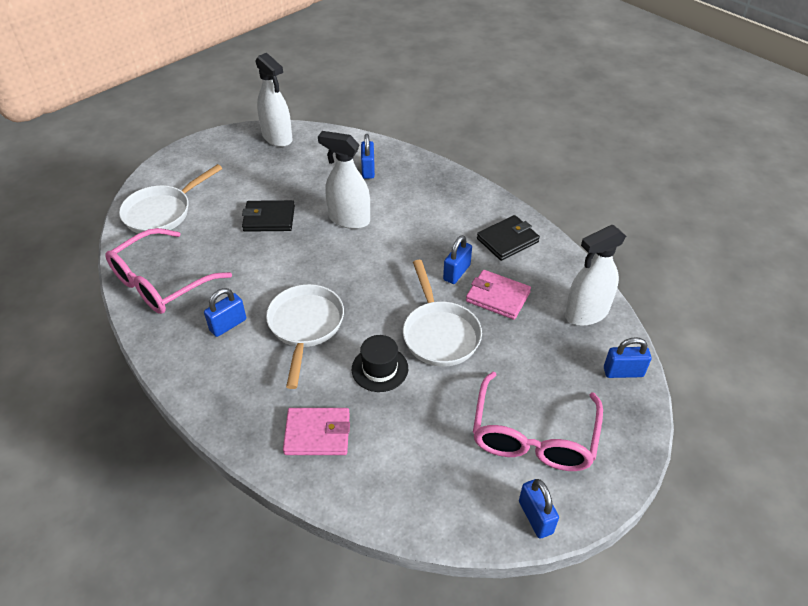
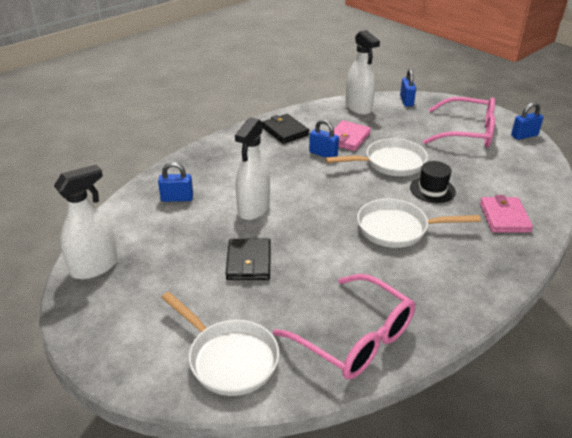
camera: 90 degrees left, 10 degrees down
blue padlock [204,288,246,337] -> none

